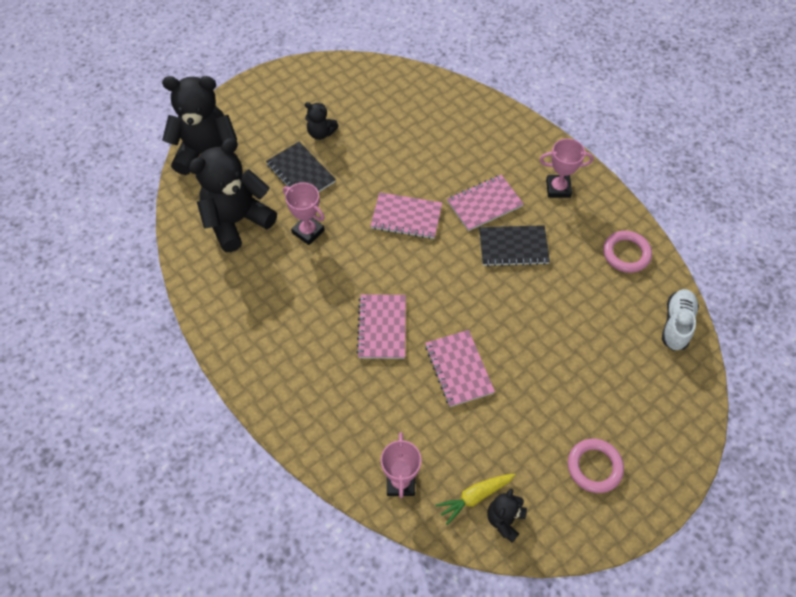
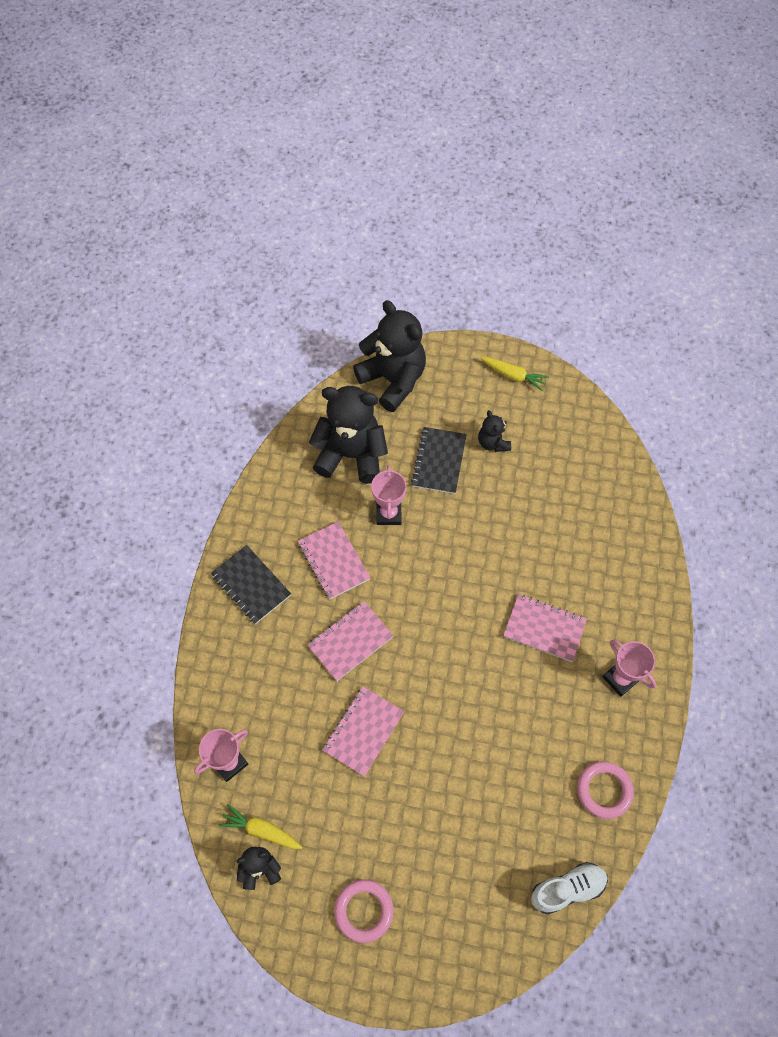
camera: 50 degrees right, 5 degrees up
pink notebook [370,192,442,239] -> pink notebook moved to [298,521,370,600]
black notebook [479,225,550,266] -> black notebook moved to [211,545,291,624]
none -> yellow carrot [481,357,549,391]

